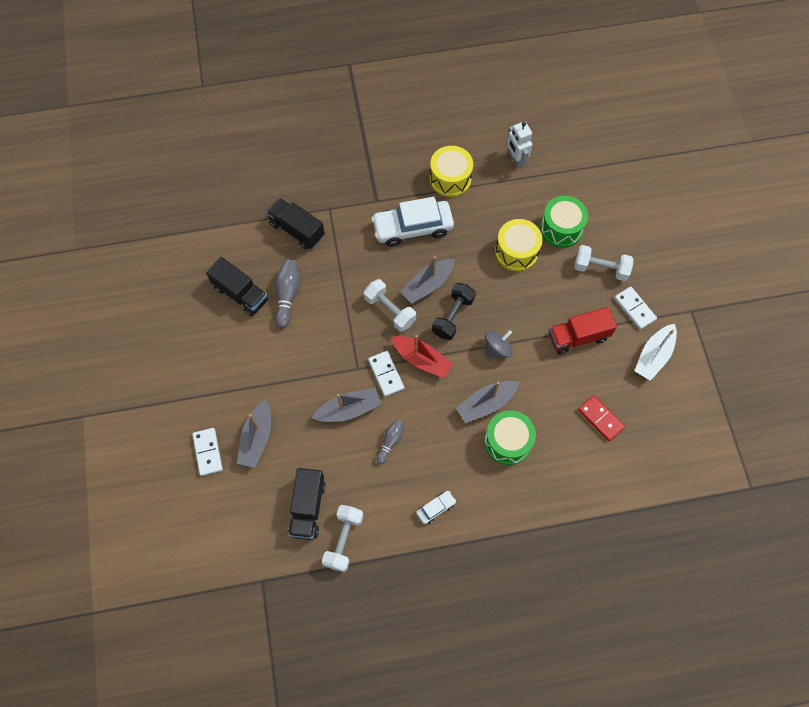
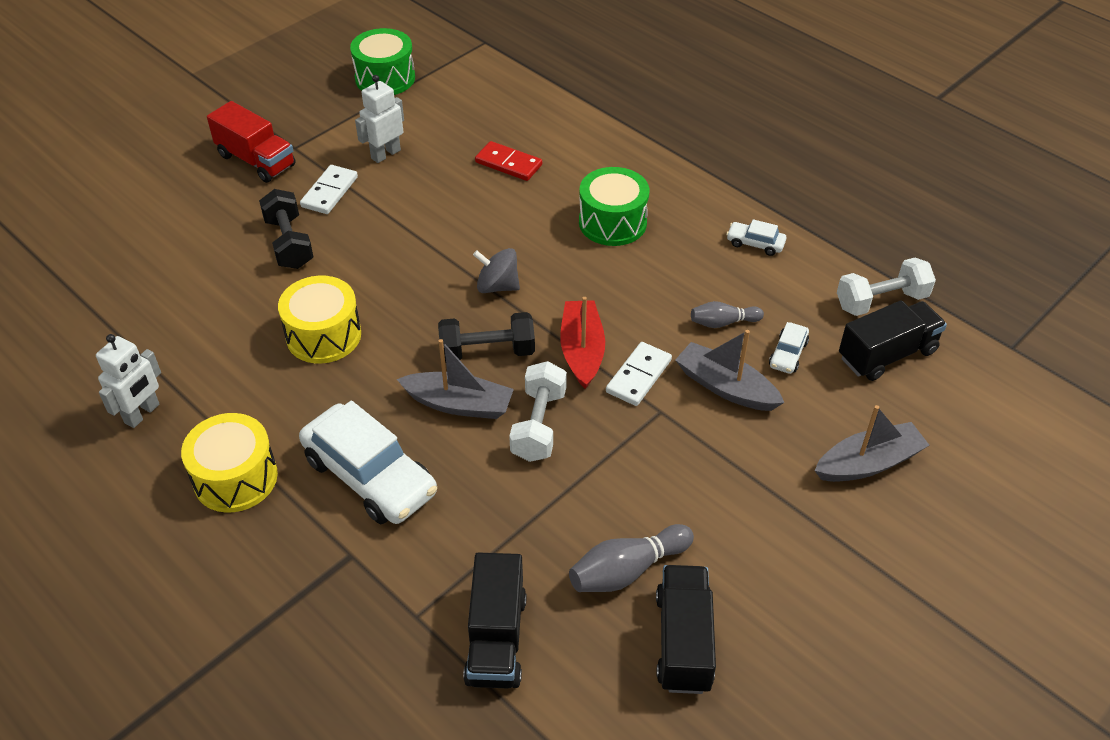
camera: 125 degrees left, 20 degrees down
white domino [192,428,223,476] -> none
grey boat [456,381,519,423] -> none
green drum [540,196,588,248] -> green drum moved to [350,28,415,95]
red truck [549,307,617,354] -> red truck moved to [207,101,296,183]
white dumbbell [574,245,633,281] -> black dumbbell [259,189,313,269]
red domino [578,395,625,441] -> red domino turned 75 degrees counterclockwise [475,141,542,181]
white boat [635,324,677,381] -> white robot [355,75,404,163]
none -> white car [769,322,809,374]

